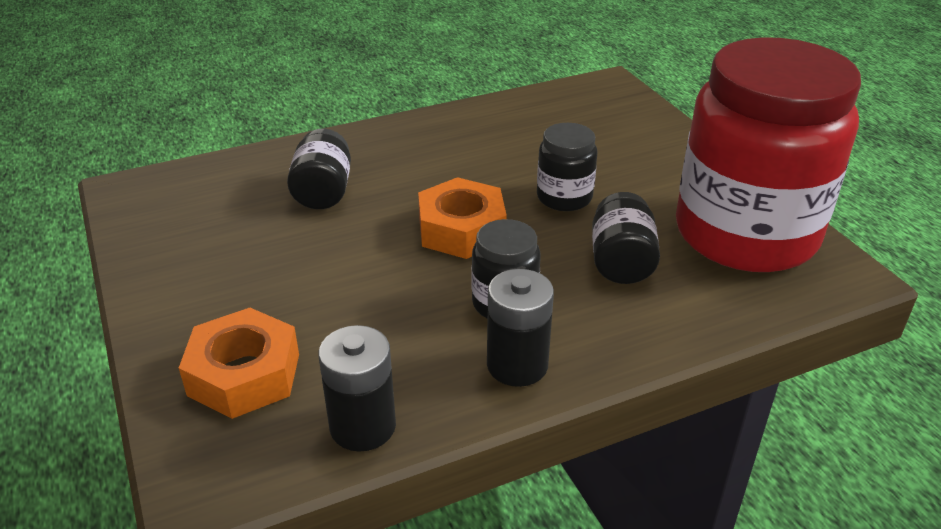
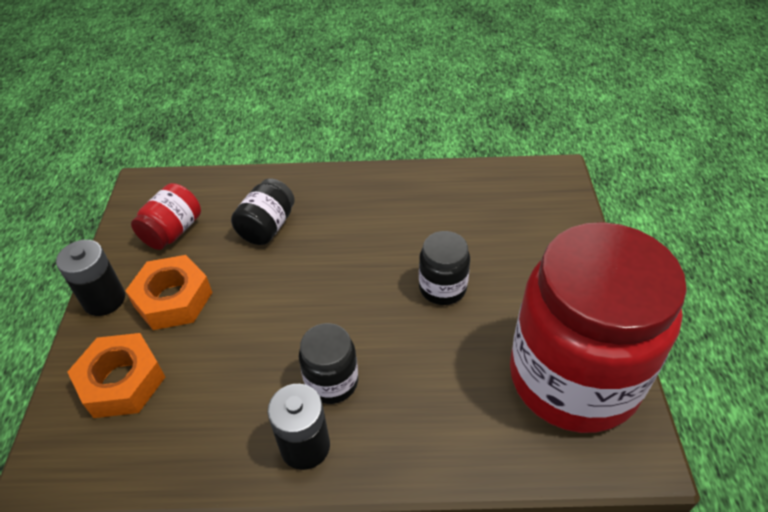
camera: 25 degrees right, 10 degrees up
black battery [319,325,396,452] -> black battery moved to [56,240,125,316]
orange nut [418,177,507,259] -> orange nut moved to [125,255,213,330]
black jar [592,192,660,284] -> none
none -> red jar [131,183,201,250]

